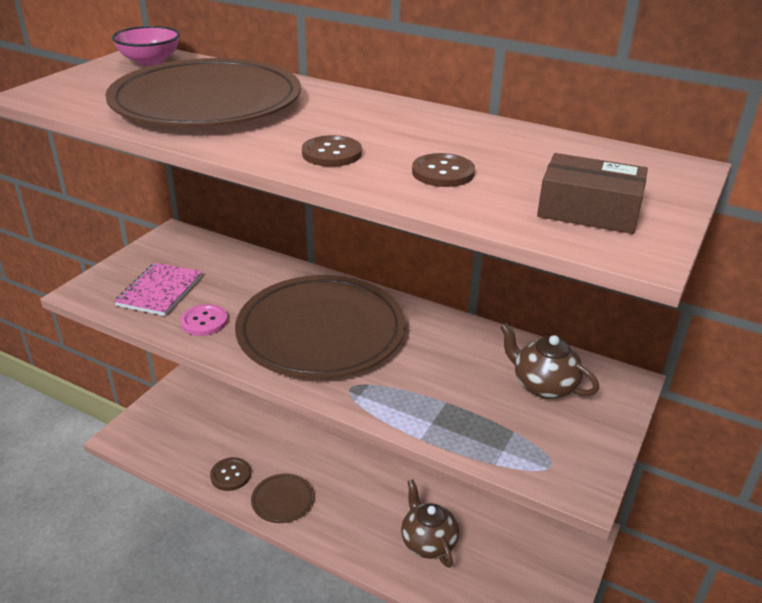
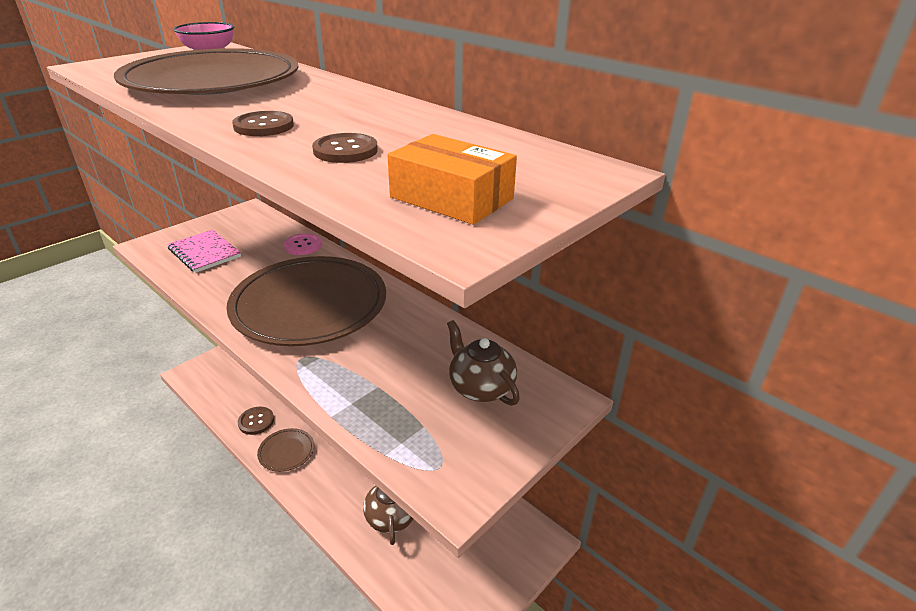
camera: 15 degrees right, 0 degrees up
pink notebook [114,262,202,316] -> pink notebook turned 75 degrees counterclockwise [167,230,241,273]
pink button [180,304,228,336] -> pink button moved to [284,233,322,255]
brown box [537,153,648,234] -> orange box [387,134,517,225]

